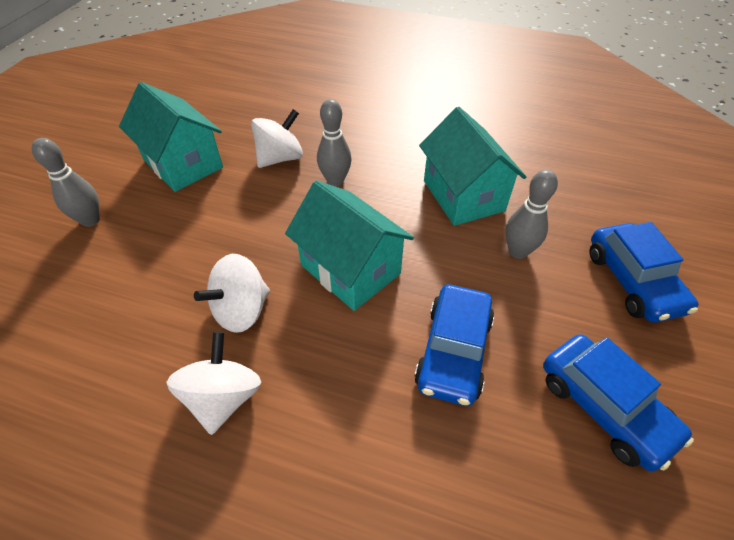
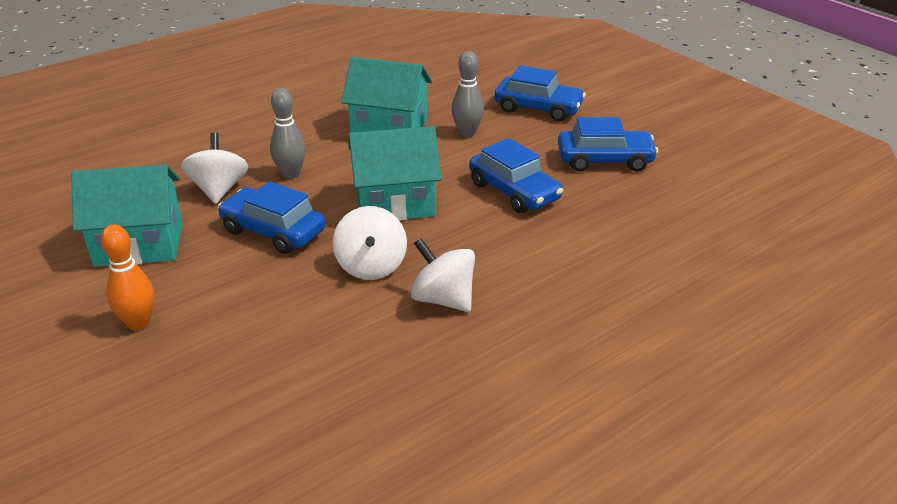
camera: 55 degrees left, 15 degrees down
grey bowling pin [32,138,100,227] -> orange bowling pin [101,225,154,330]
none -> blue car [218,182,326,254]

